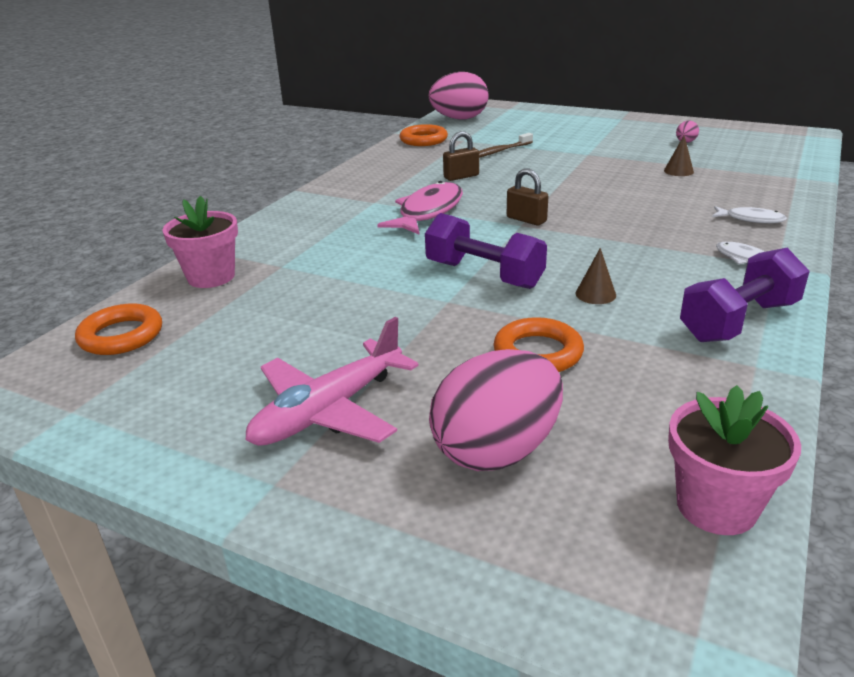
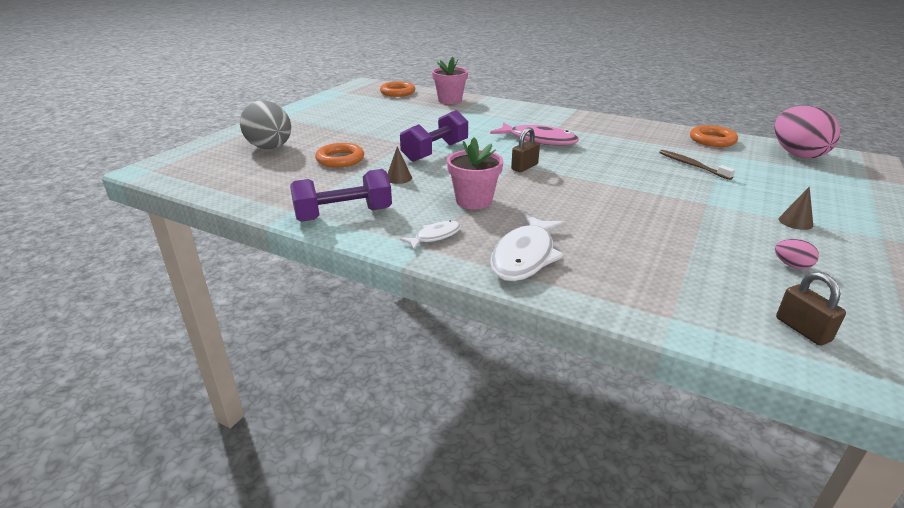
camera: 90 degrees right, 0 degrees up
pink plane [246,317,419,446] -> none
pink egg [429,349,563,471] -> grey egg [240,101,291,149]
brown padlock [443,131,479,181] -> brown padlock moved to [776,272,846,346]
brown cone [664,135,694,176] -> brown cone moved to [779,186,813,230]
pink flower pot [668,385,801,535] -> pink flower pot moved to [447,138,503,209]
purple dumbbell [680,248,810,342] -> purple dumbbell turned 75 degrees counterclockwise [290,169,392,222]
white fish [712,206,787,223] -> white fish [490,213,566,281], size x1.87

